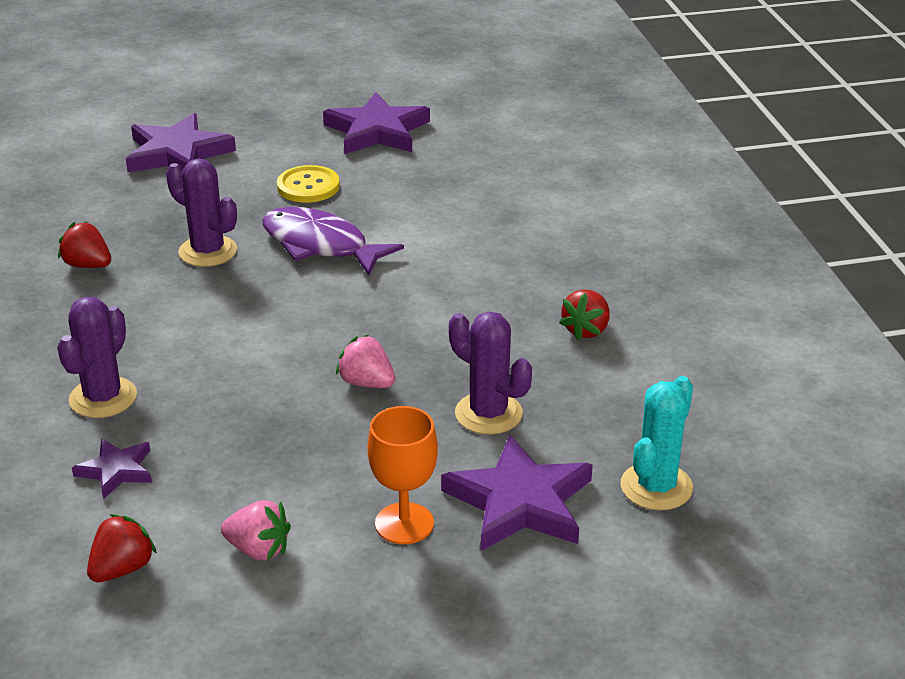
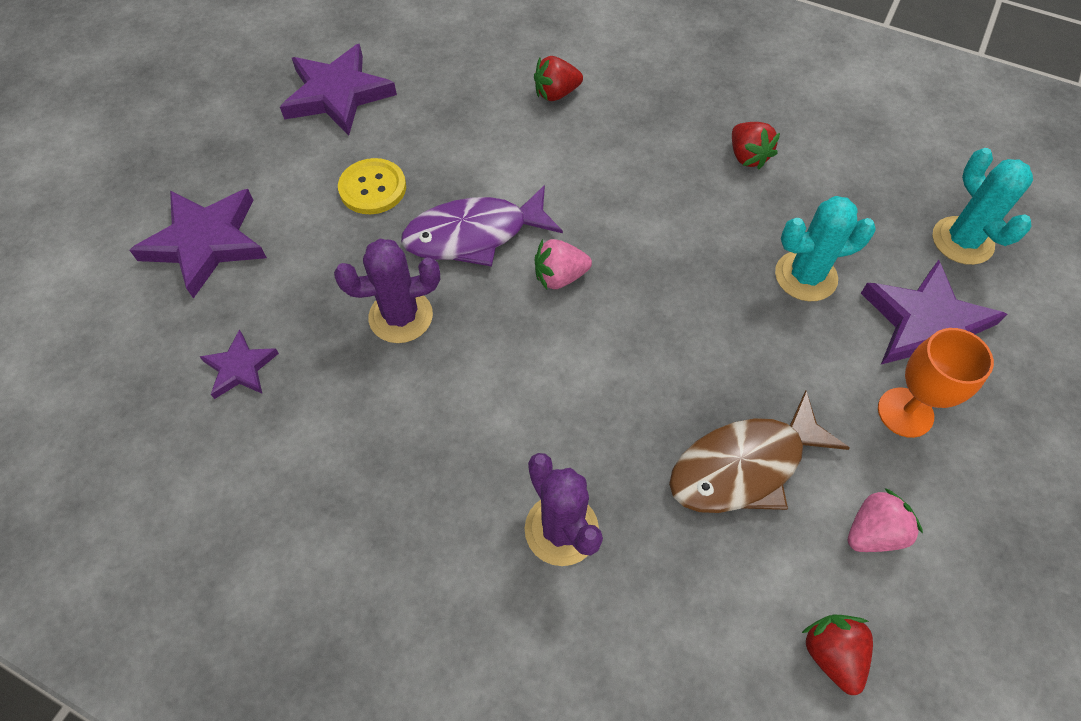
camera: 50 degrees left, 25 degrees up
red strawberry [58,222,111,268] -> red strawberry moved to [534,56,583,101]
purple star [72,439,152,499] -> purple star moved to [200,329,279,399]
pink strawberry [336,335,395,388] -> pink strawberry moved to [535,239,592,290]
purple cactus [449,312,532,434] -> turquoise cactus [775,196,876,301]
none -> brown fish [669,391,850,513]

